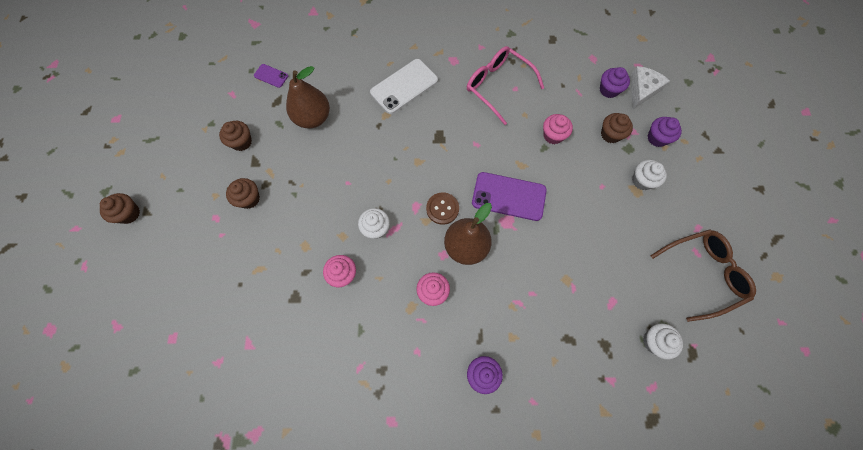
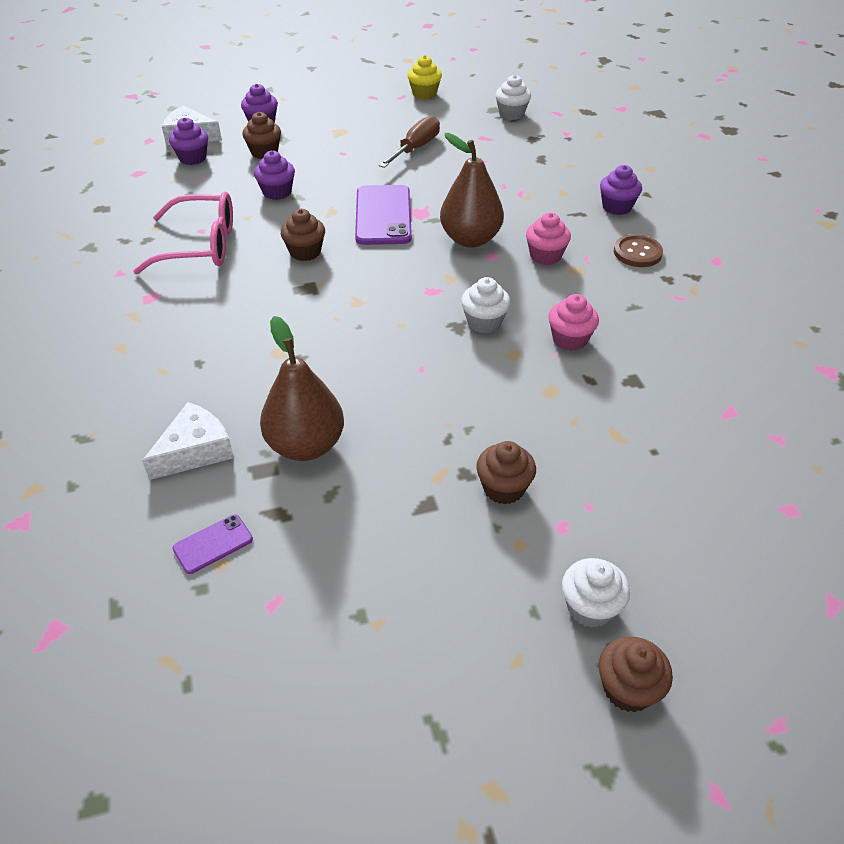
camera: 105 degrees left, 25 degrees down
brown cupcake [219,121,252,151] -> brown cupcake moved to [281,209,325,261]
purple phone [254,64,288,88] -> purple phone turned 45 degrees clockwise [173,515,253,574]
white phone [370,59,438,114] -> none
brown button [426,192,459,225] -> brown button moved to [614,234,663,267]
pink glasses [467,46,544,125] -> pink glasses turned 120 degrees counterclockwise [133,192,233,274]
pink cupcake [543,114,573,144] -> purple cupcake [254,151,295,200]
white cupcake [632,160,667,190] -> white cupcake moved to [562,558,630,628]
brown glasses [650,229,756,322] -> yellow cupcake [407,55,442,99]
none -> white cheese [142,402,234,480]
none -> brown screwdriver [379,116,440,168]

